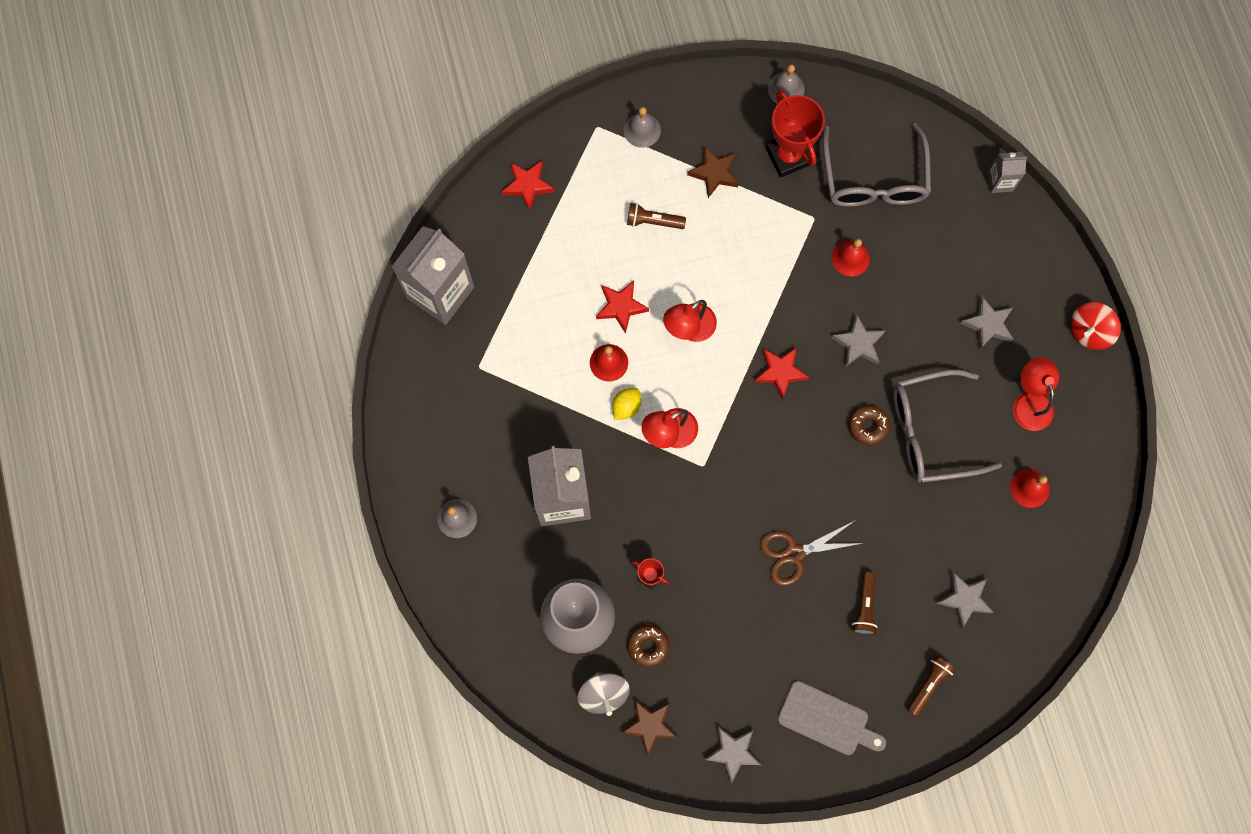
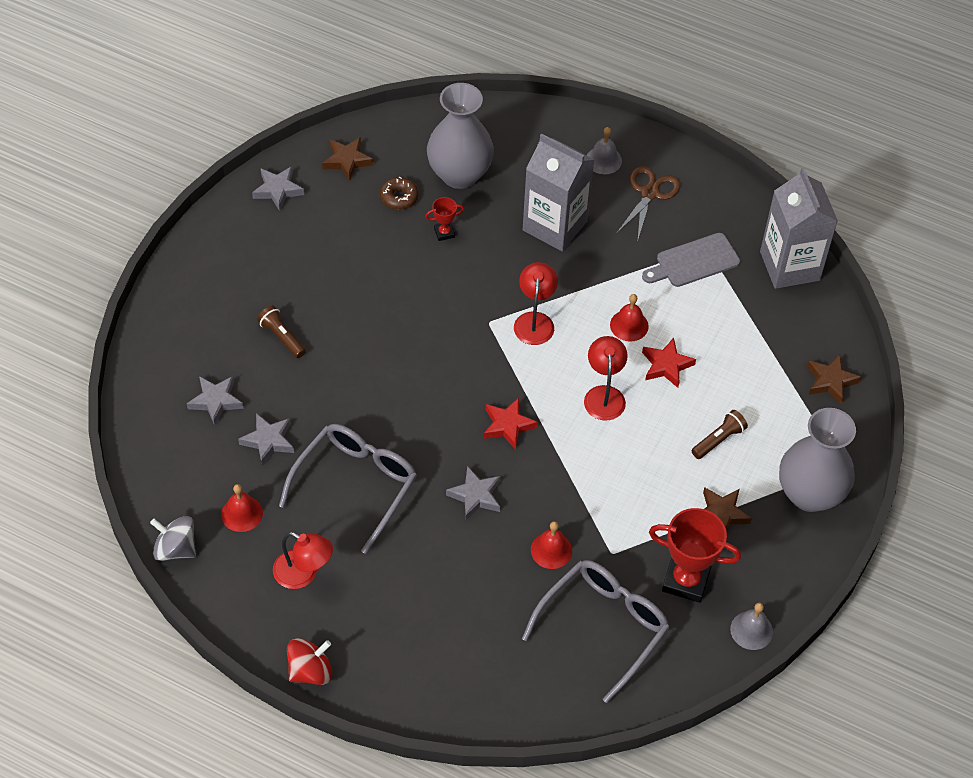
camera: 130 degrees right, 20 degrees down
red star [502,160,555,212] -> brown star [807,354,861,405]
grey spinning top [577,672,630,716] -> grey spinning top moved to [150,516,196,561]
yellow lemon [612,388,641,420] -> none
grey bell [624,107,661,148] -> grey vase [779,408,856,512]
brown scissors [760,521,864,586] -> brown scissors moved to [616,166,680,242]
grey cutting board [778,681,886,755] -> grey cutting board moved to [642,233,740,287]
grey glasses [823,122,931,207] -> grey glasses turned 90 degrees clockwise [522,560,670,703]
brown donut [849,405,890,445] -> none
brown flashlight [907,655,956,717] -> none
grey star [960,296,1013,350] -> grey star moved to [238,413,294,466]
grey carton [988,152,1027,193] -> none
red spinning top [1071,302,1121,350] -> red spinning top turned 60 degrees clockwise [287,638,332,685]

